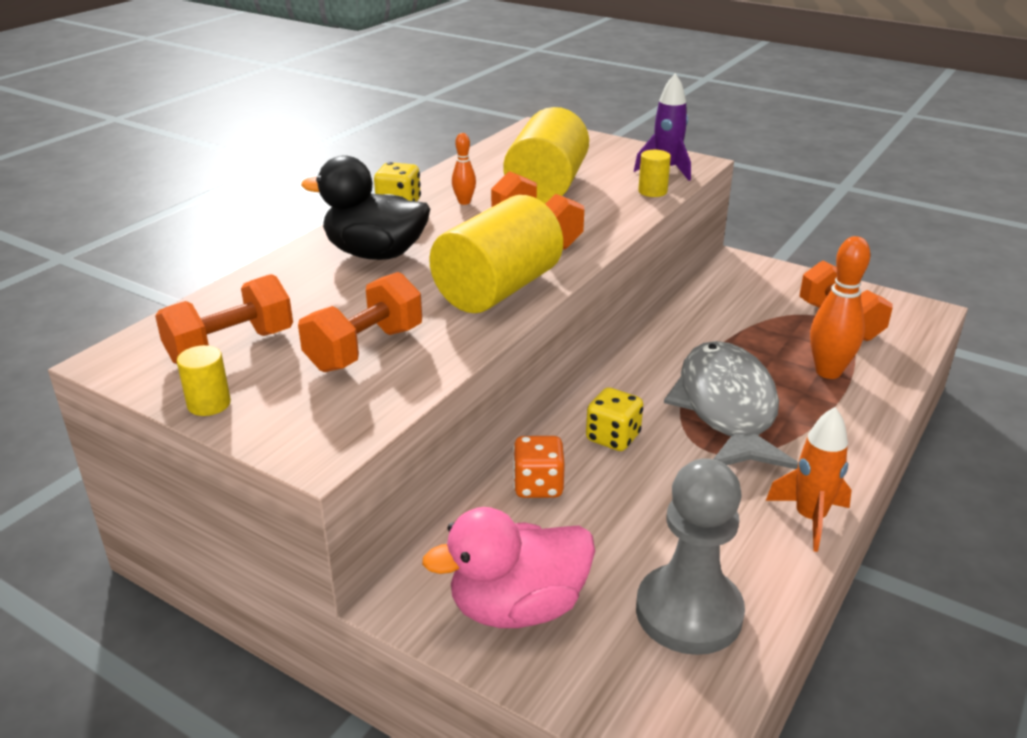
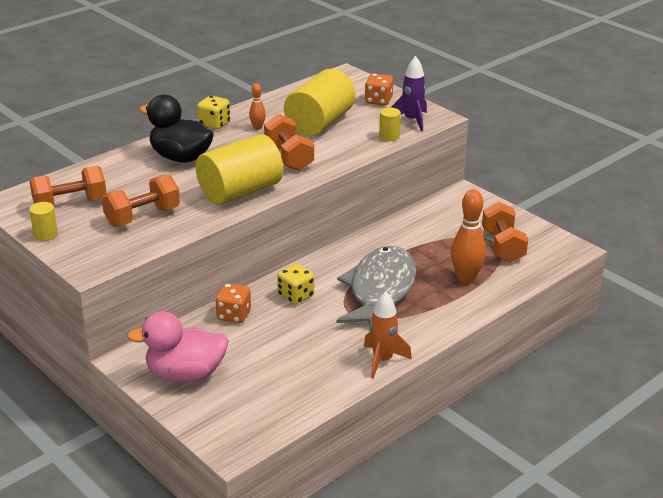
camera: 15 degrees right, 0 degrees up
grey pawn [636,458,745,655] -> none
none -> orange dice [365,74,393,105]

